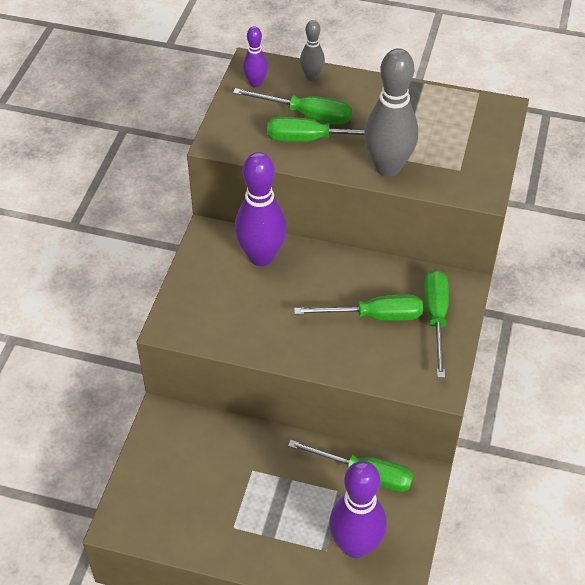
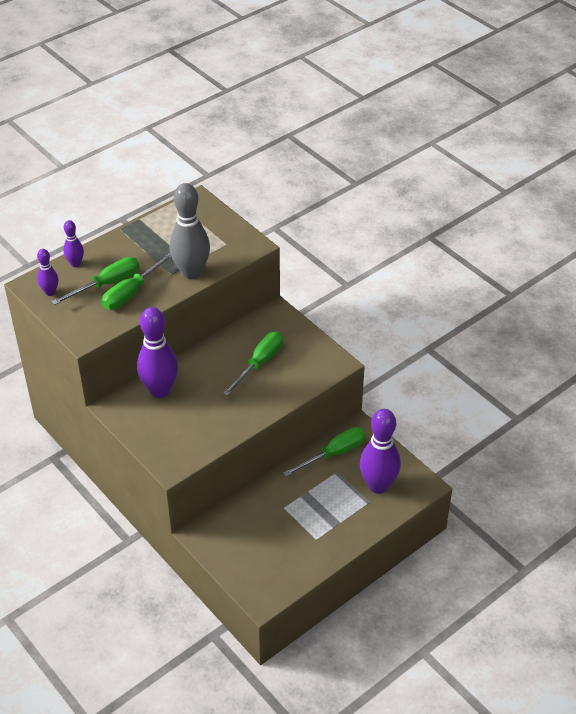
camera: 55 degrees left, 5 degrees down
grey bowling pin [300,20,325,81] -> purple bowling pin [63,220,84,267]
green screwdriver [424,270,449,378] -> none

